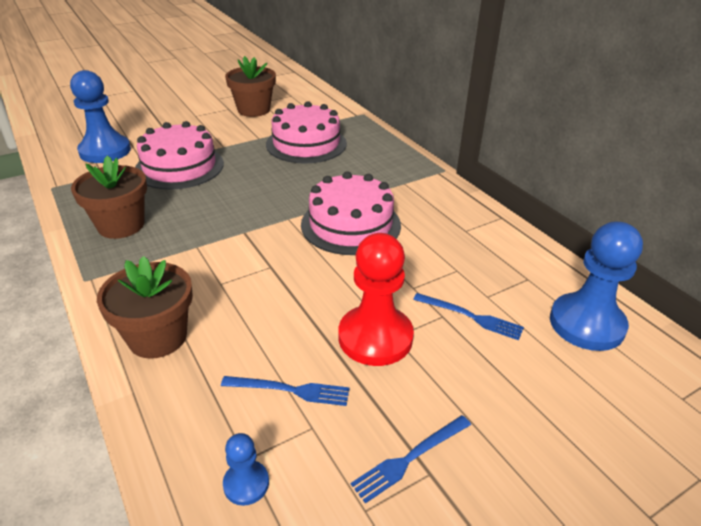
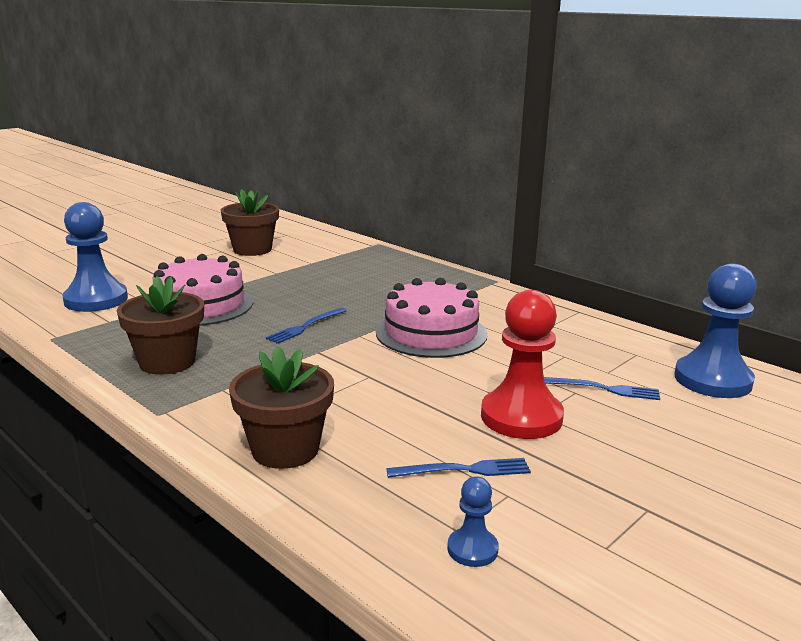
camera: 15 degrees left, 15 degrees down
pink cake [266,101,347,164] -> none
blue fork [351,415,471,504] -> blue fork moved to [266,308,347,344]

